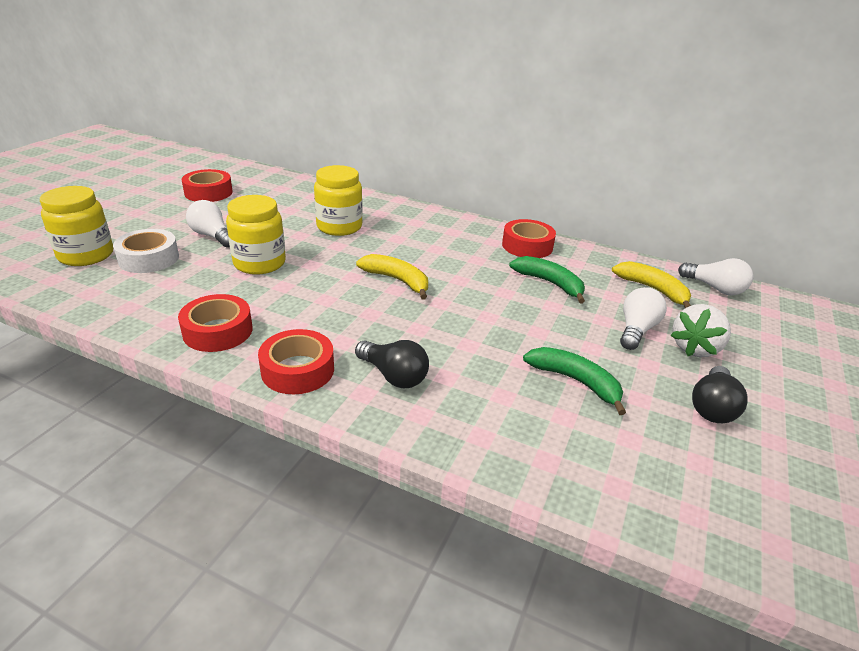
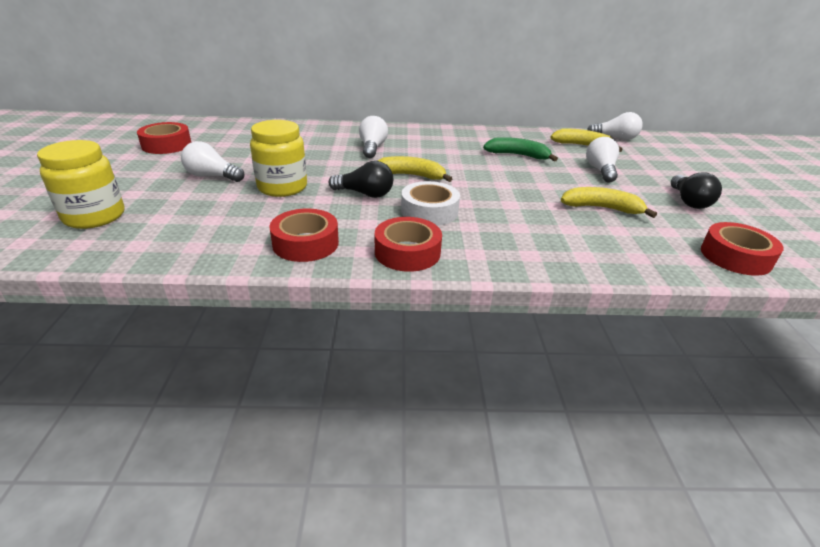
camera: 25 degrees left, 0 degrees up
white tape [113,229,179,273] -> white tape moved to [401,181,460,226]
yellow jar [314,165,363,236] -> none
black light bulb [355,340,429,388] -> black light bulb moved to [328,161,393,198]
red tape [502,219,556,258] -> red tape moved to [701,222,784,276]
green banana [523,347,626,415] -> yellow banana [561,187,657,218]
white strawberry [671,304,731,357] -> none
none -> white light bulb [359,116,388,158]

